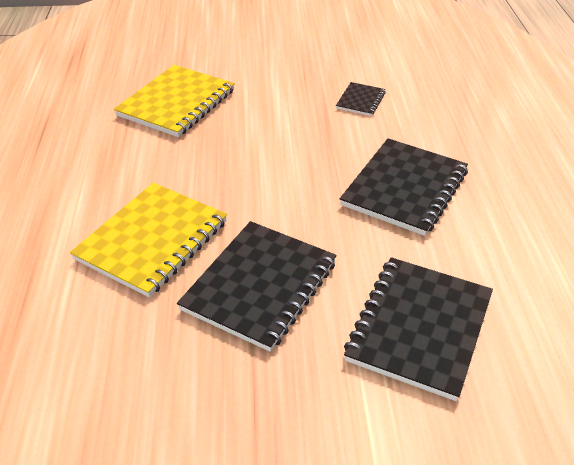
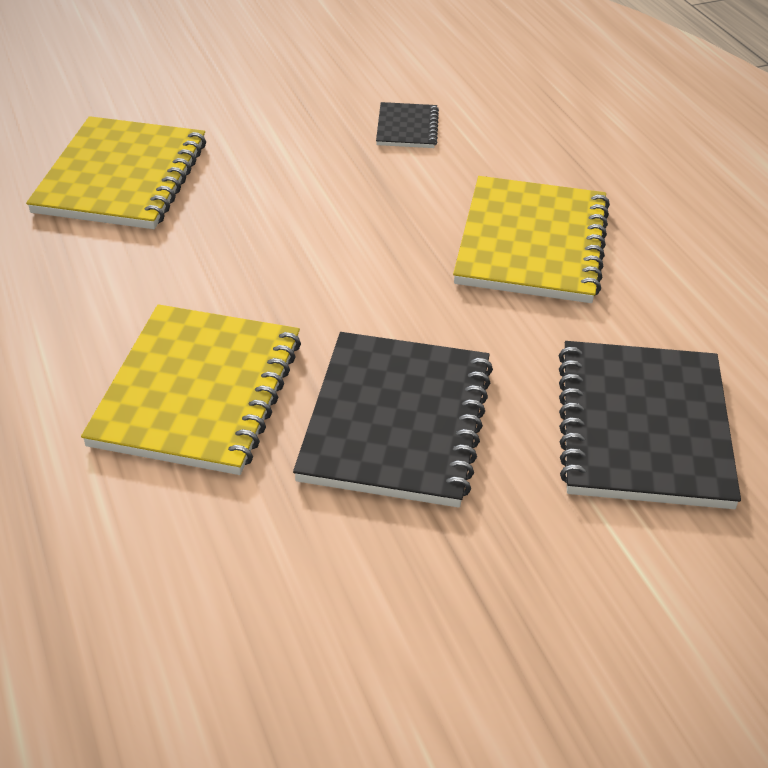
camera: 20 degrees left, 0 degrees up
black notebook [340,138,468,236] -> yellow notebook [453,176,610,303]

